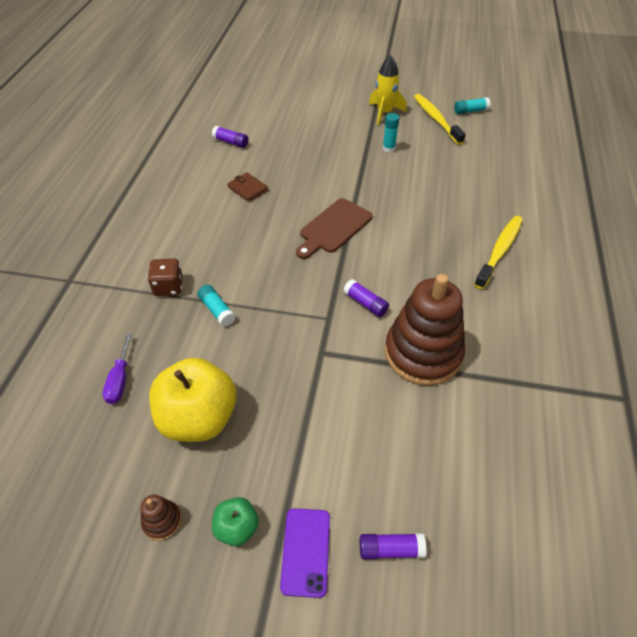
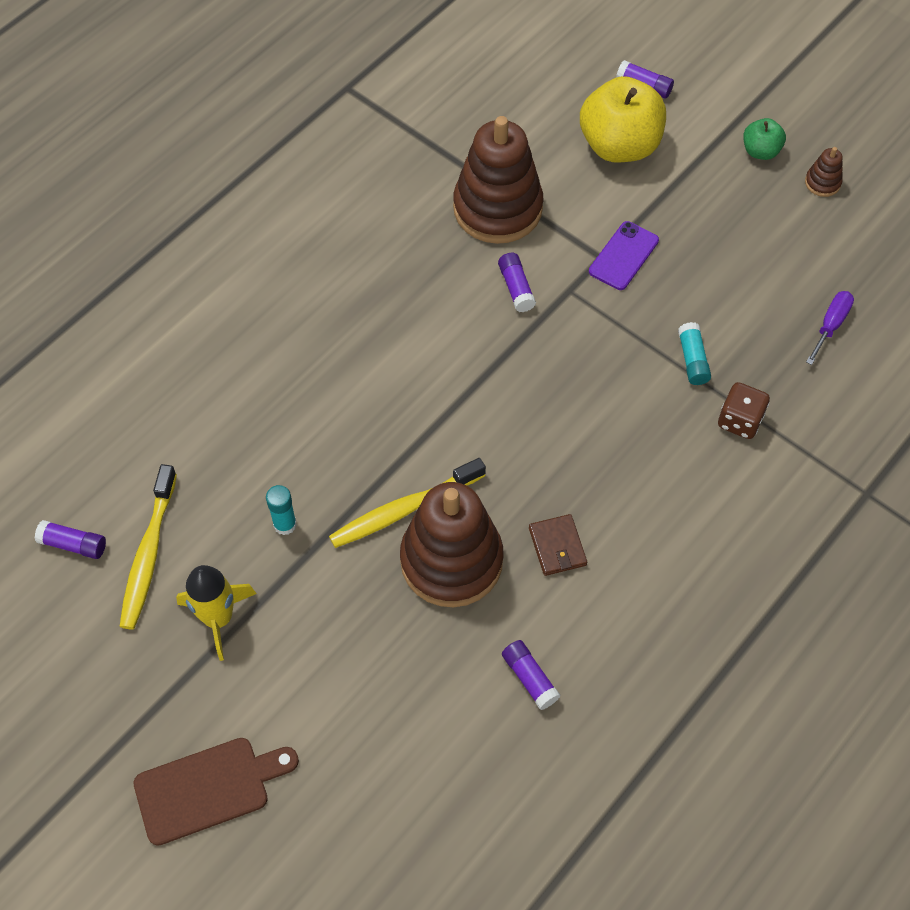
camera: 150 degrees left, 10 degrees up
yellow apple [149,358,237,442] -> yellow apple moved to [580,76,666,163]
purple phone [280,508,330,598] -> purple phone moved to [589,221,659,290]
brown cutting board [296,198,373,259] -> brown cutting board moved to [134,738,299,846]
turquoise glue stick [454,97,490,114] -> purple glue stick [35,520,106,559]
yellow toothbrush [474,216,523,289] -> yellow toothbrush moved to [329,458,486,548]
none -> brown stacking toy [400,482,503,607]

